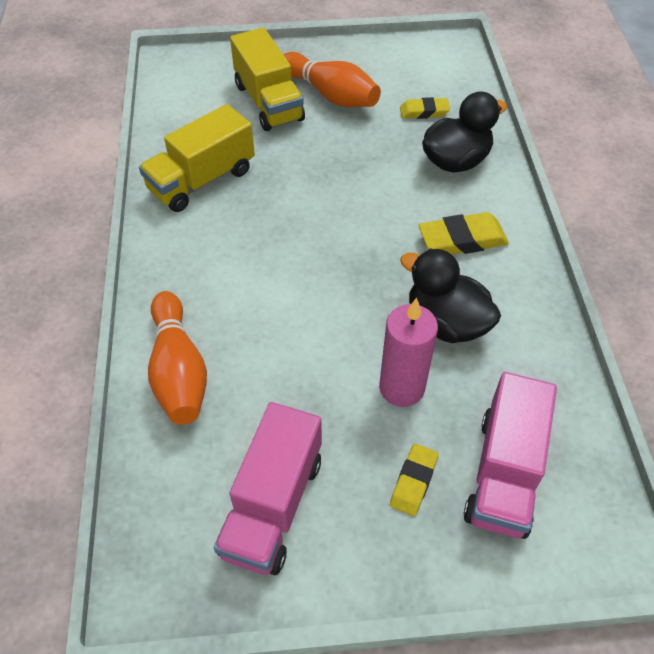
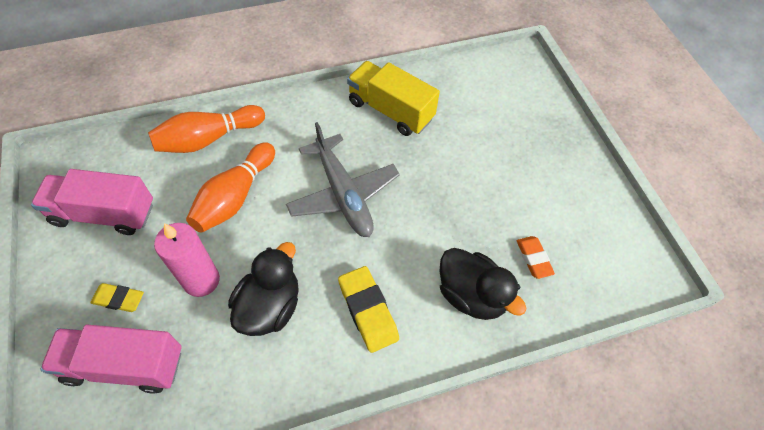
camera: 75 degrees right, 5 degrees up
yellow truck [230,28,305,131] -> none
orange bowling pin [283,52,381,107] -> orange bowling pin moved to [186,142,275,233]
yellow eraser [400,97,450,119] -> orange eraser [517,236,555,279]
none -> grey plane [286,122,400,237]

